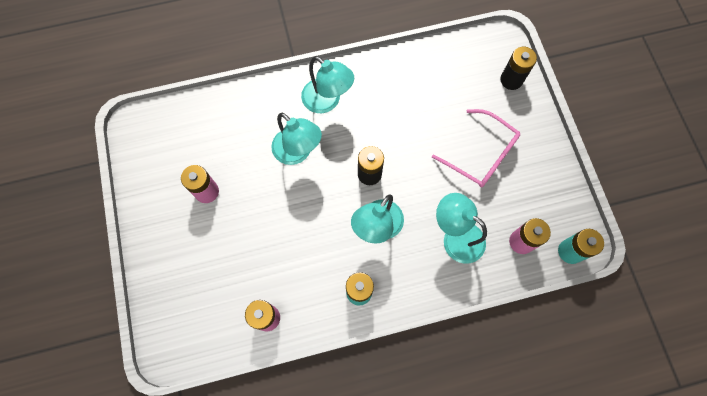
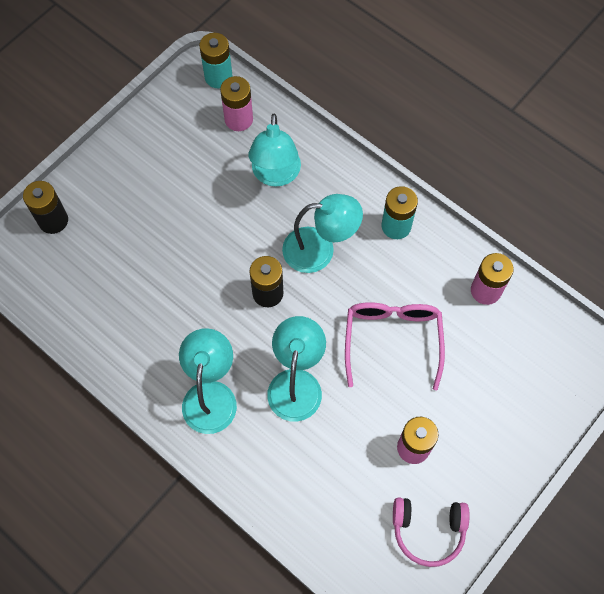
camera: 125 degrees left, 5 degrees down
pink glasses [432,109,520,187] -> pink glasses moved to [345,302,445,390]
none -> pink headphones [393,497,470,567]

